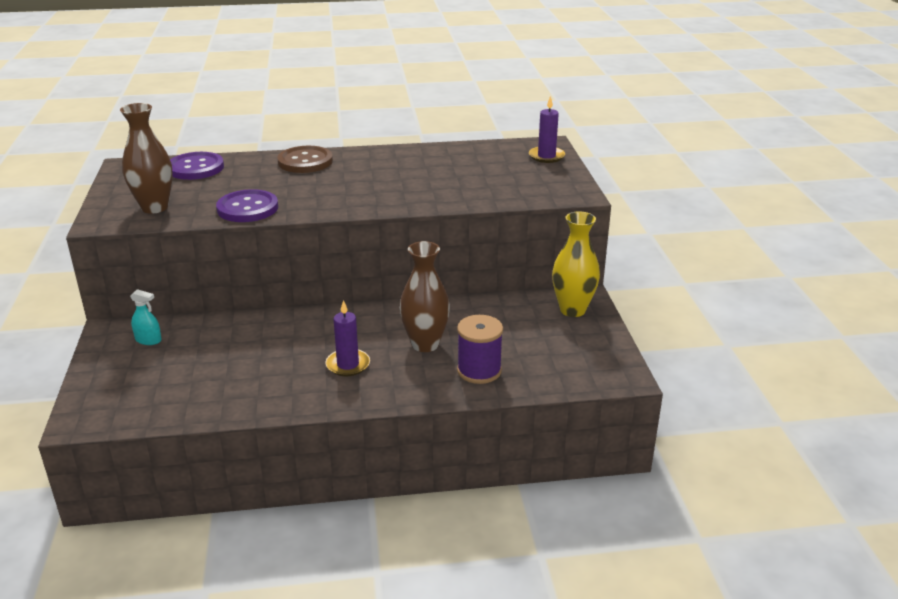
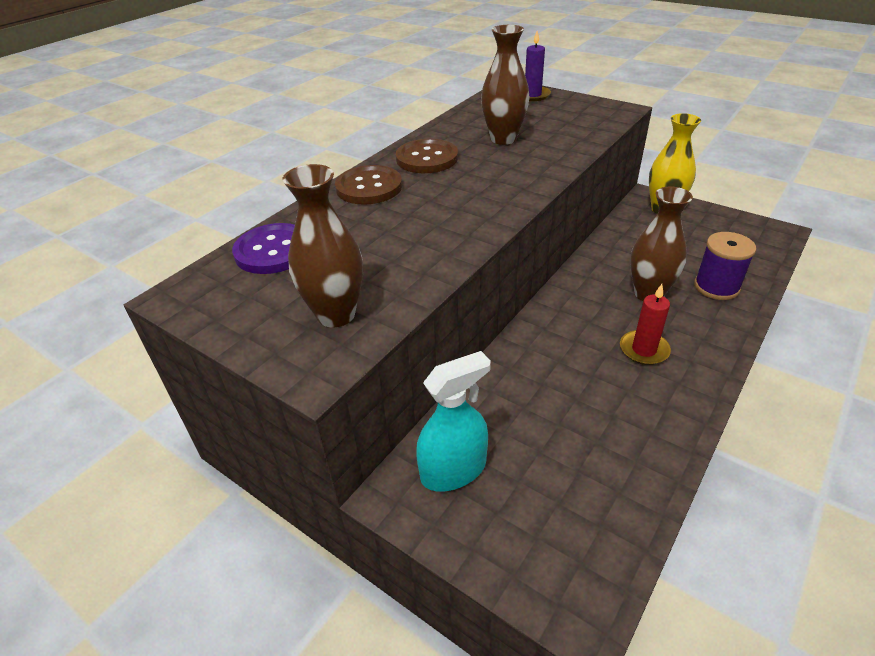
camera: 45 degrees left, 10 degrees up
turquoise spray bottle [130,289,161,345] -> turquoise spray bottle [416,351,491,492], size x1.87
purple button [216,189,278,222] -> none
purple candle [325,300,370,376] -> red candle [620,284,671,365]
none -> brown button [396,139,458,173]
none -> brown vase [481,25,529,145]

